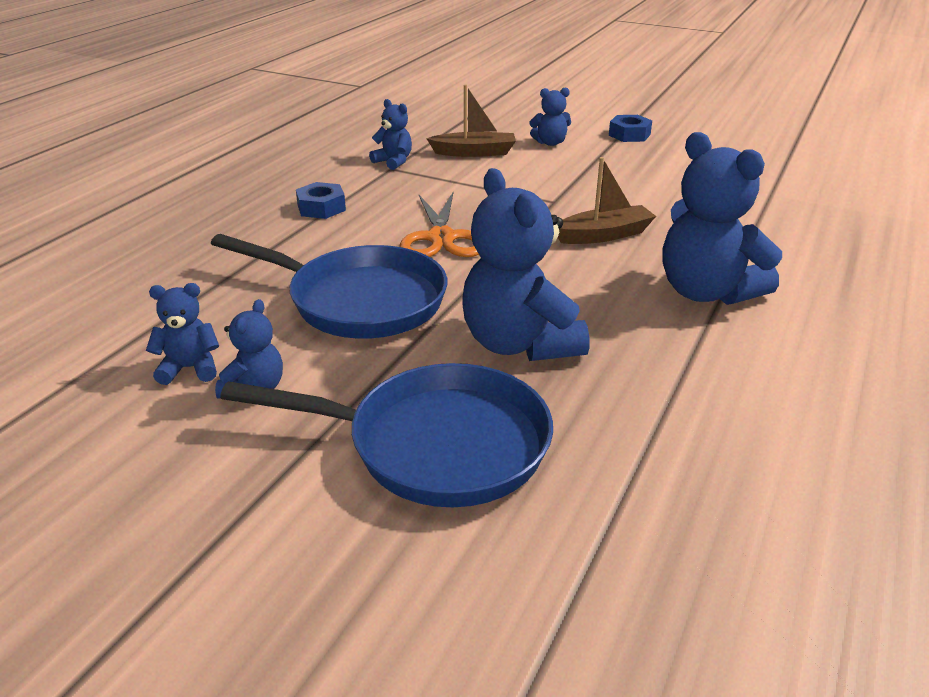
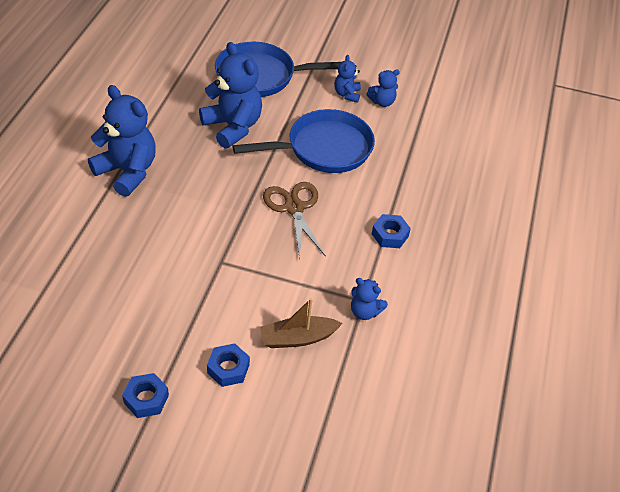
camera: 165 degrees right, 15 degrees up
blue pan [211,234,447,339] -> blue pan turned 150 degrees clockwise [232,109,375,173]
orange scissors [400,193,479,257] -> brown scissors [263,182,326,259]
blue teddy bear [529,88,571,146] -> blue nut [207,343,250,387]
brown boat [558,157,656,244] -> none

